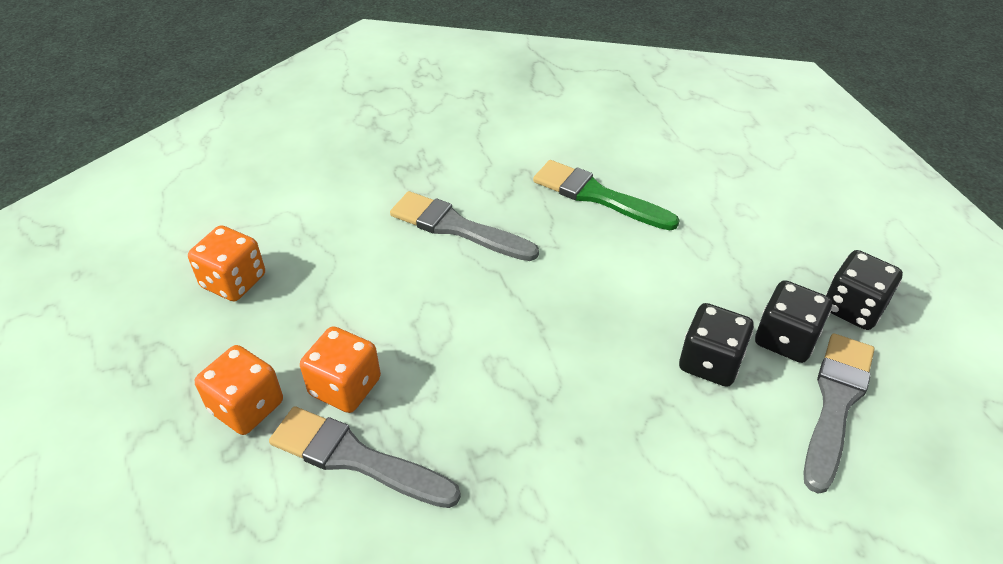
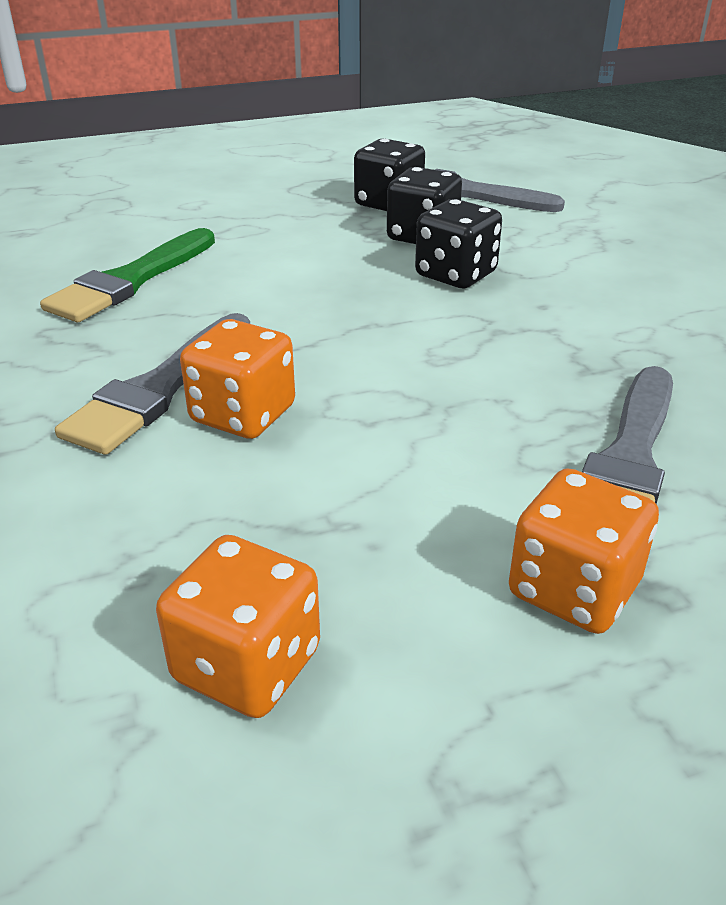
camera: 90 degrees left, 10 degrees down
orange dice [300,326,381,413] -> orange dice moved to [180,319,295,439]
black dice [826,250,903,330] -> black dice moved to [415,199,502,288]

